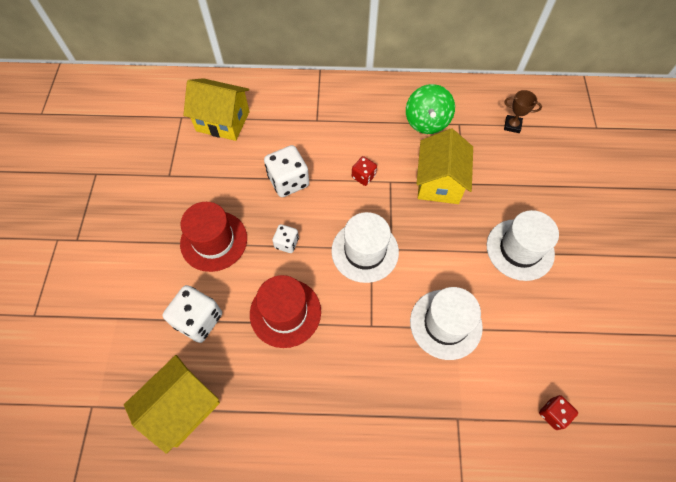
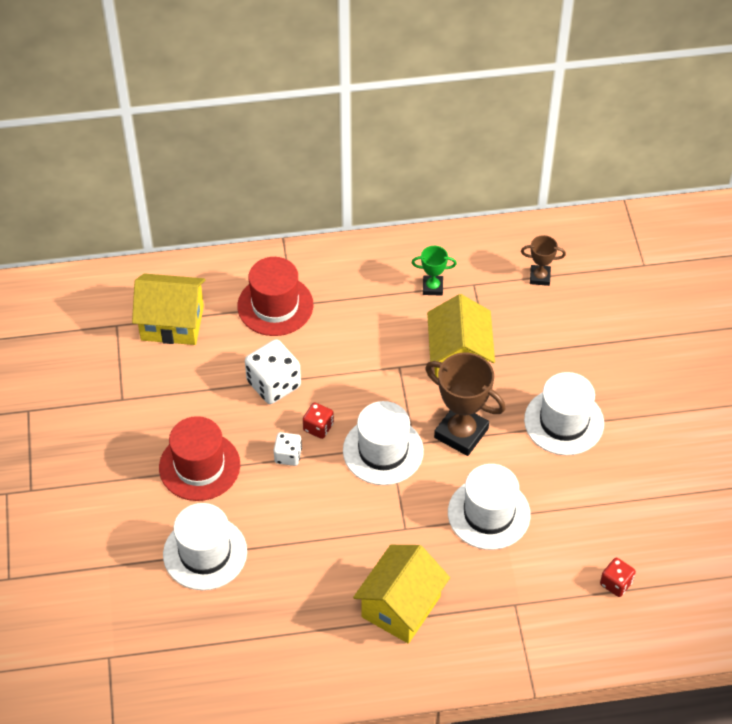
camera: 10 degrees left, 10 degrees down
yellow house [124,355,220,454] -> yellow house moved to [353,545,450,644]
white dice [162,285,222,343] -> white hat [163,503,247,590]
red hat [250,275,321,348] -> red hat moved to [237,257,313,336]
red dice [352,156,377,186] -> red dice moved to [303,402,334,439]
green spinning top [406,84,455,134] -> green trophy [412,246,457,296]
none -> brown trophy [425,353,506,456]

